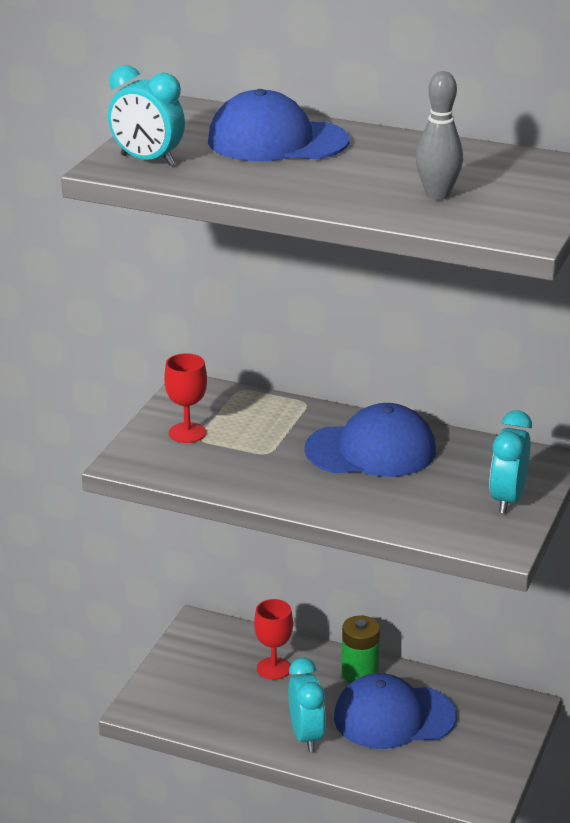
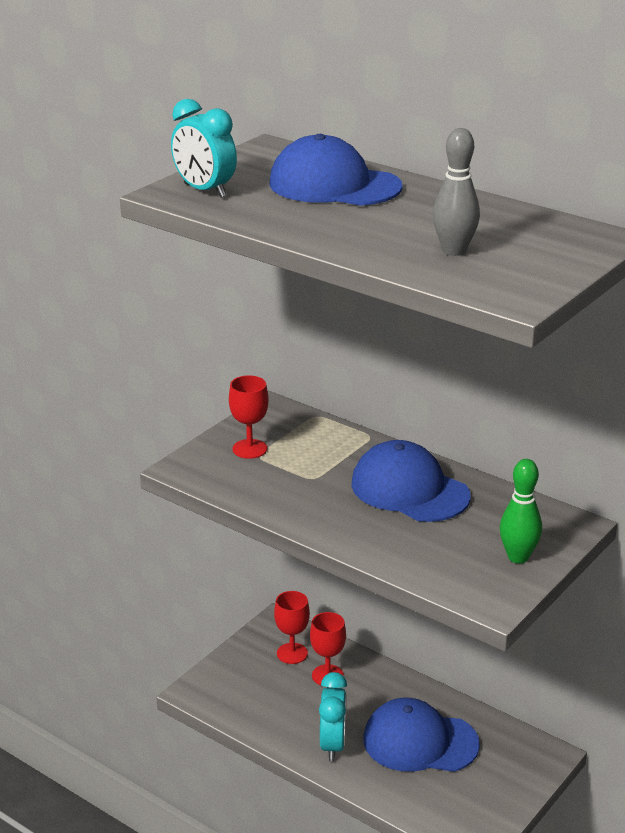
camera: 15 degrees right, 0 degrees up
blue cap [304,403,436,477] -> blue cap turned 150 degrees counterclockwise [351,440,471,522]
green battery [341,615,380,683] -> none
turquoise clock [489,410,532,514] -> green bowling pin [500,459,542,564]
none -> red goblet [274,591,310,664]

